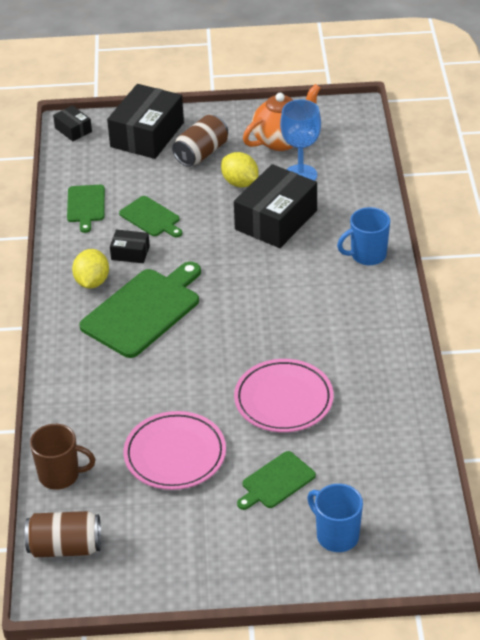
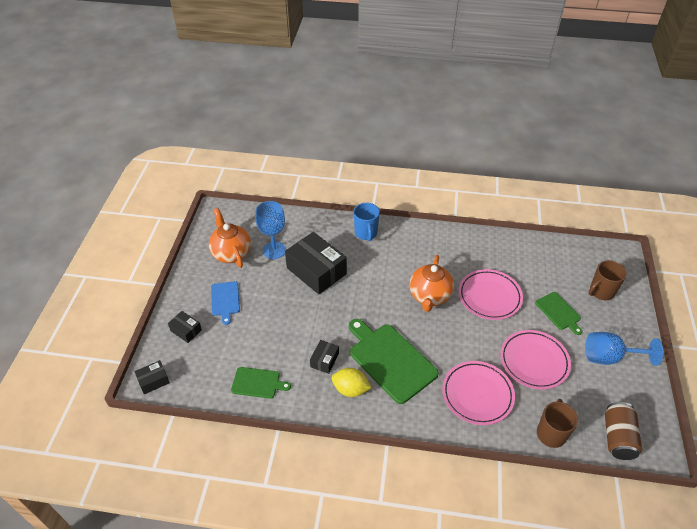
camera: 80 degrees left, 5 degrees up
black box [107,84,184,159] -> black box [168,311,202,343], size x0.48
green cutting board [119,196,182,237] -> none
brown can [172,115,228,167] -> blue cutting board [211,281,240,325]
yellow lemon [221,152,258,187] -> none
blue mug [307,484,363,552] -> brown mug [589,260,627,300]
none -> orange teapot [409,255,454,312]
none -> pink plate [442,361,515,425]
none -> blue goblet [585,332,663,366]

